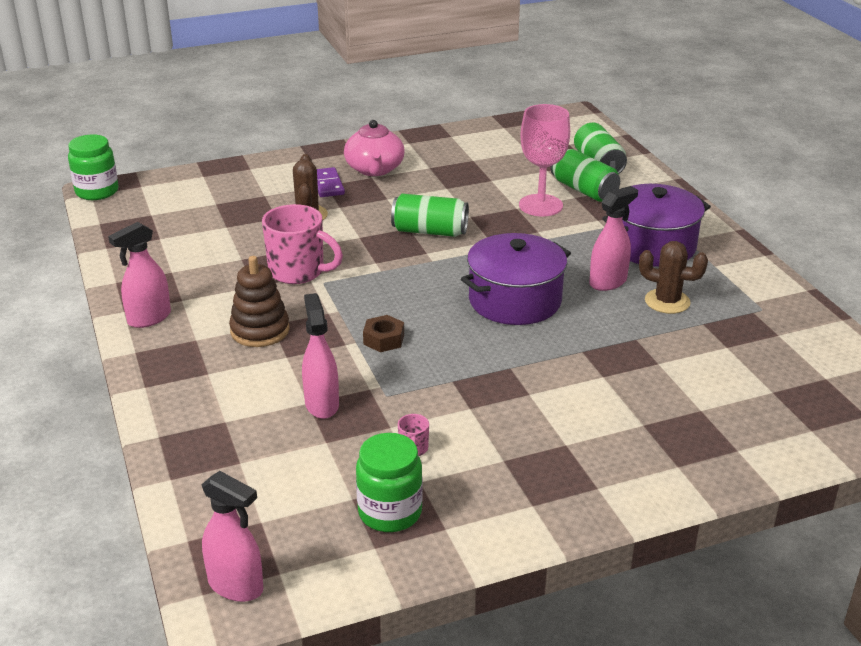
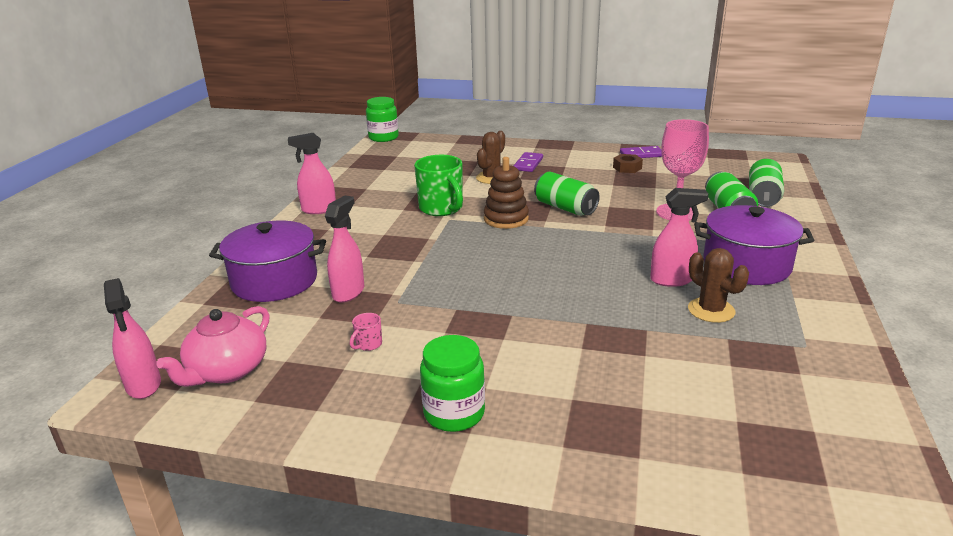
camera: 35 degrees right, 5 degrees down
brown stacking toy [229,256,290,347] -> brown stacking toy moved to [484,157,529,229]
pink mug [262,204,343,284] -> green mug [414,155,463,216]
pink teapot [344,120,405,176] -> pink teapot moved to [156,306,270,387]
green jar [356,433,423,532] -> green jar moved to [420,335,485,432]
brown nut [363,315,404,352] -> brown nut moved to [613,154,643,173]
purple pot [461,233,571,325] -> purple pot moved to [209,220,326,302]
none -> purple domino [620,146,662,158]

